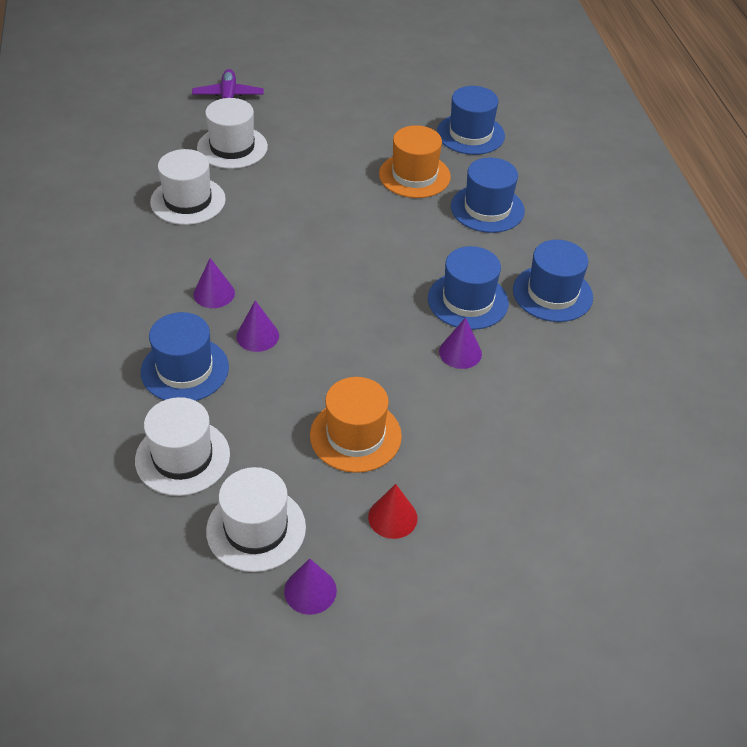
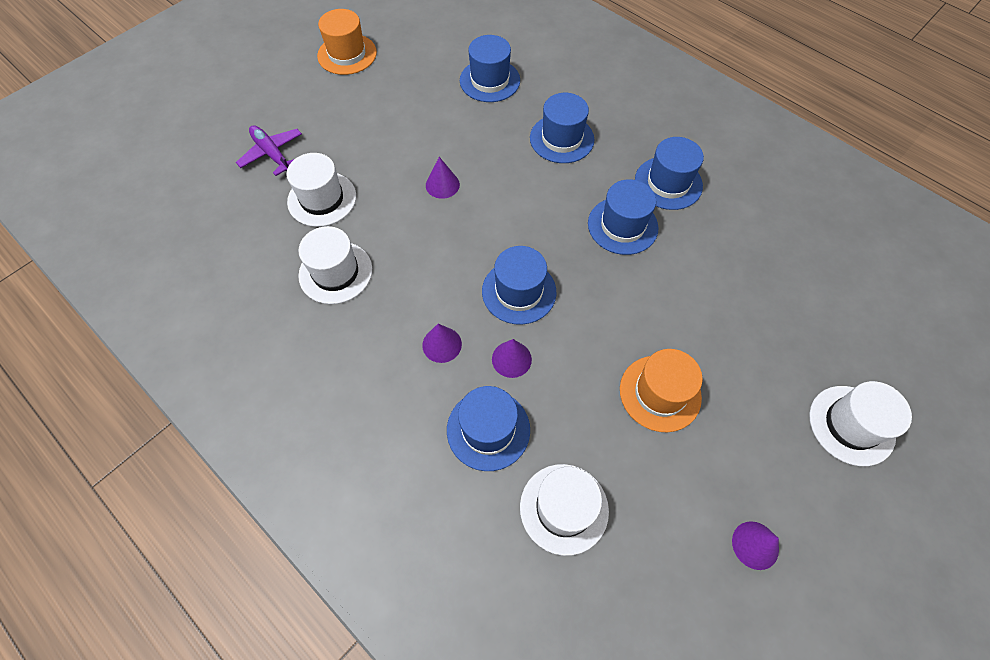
camera: 35 degrees left, 15 degrees up
white hat [206,467,306,572] -> white hat moved to [809,381,912,466]
red cone [368,484,418,539] -> none
orange hat [379,125,451,198] -> orange hat moved to [317,9,377,75]
purple cone [439,317,482,369] -> purple cone moved to [426,157,460,199]
none -> blue hat [482,246,556,325]

